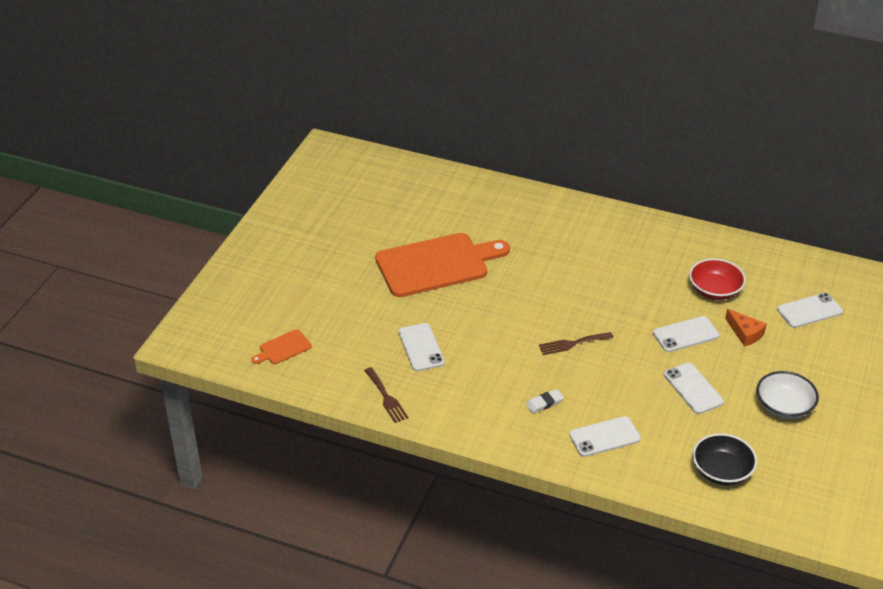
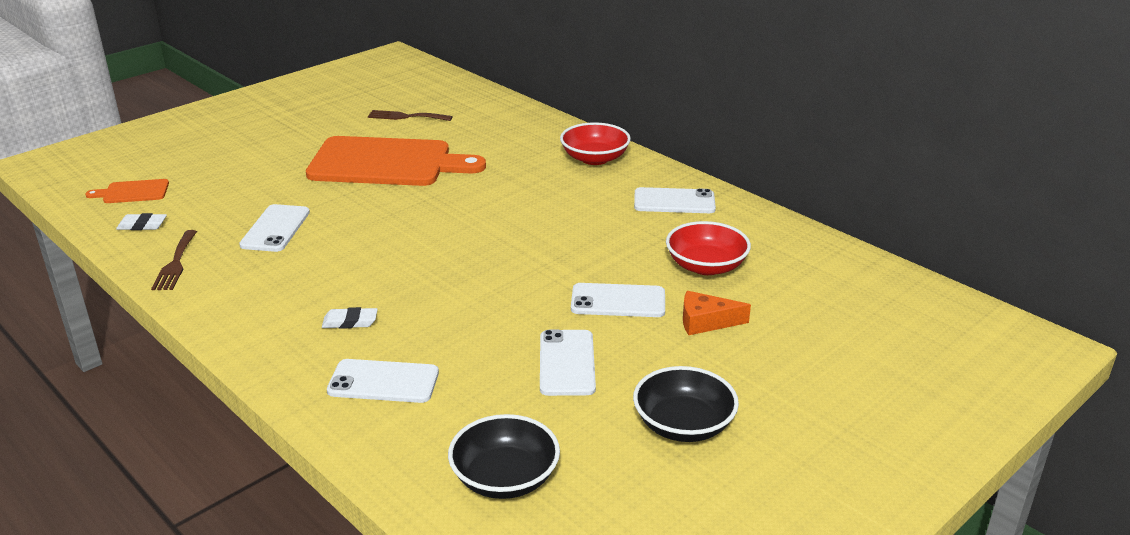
camera: 25 degrees right, 10 degrees down
brown fork [539,332,614,355] -> brown fork moved to [368,110,453,121]
orange cheese [725,309,767,346] -> orange cheese turned 105 degrees clockwise [683,291,751,335]
white bowl [756,371,819,419] -> black bowl [633,366,739,442]
white phone [777,293,843,328] -> white phone moved to [634,187,716,213]
none -> white eraser [116,213,167,230]
none -> red bowl [560,122,631,165]

